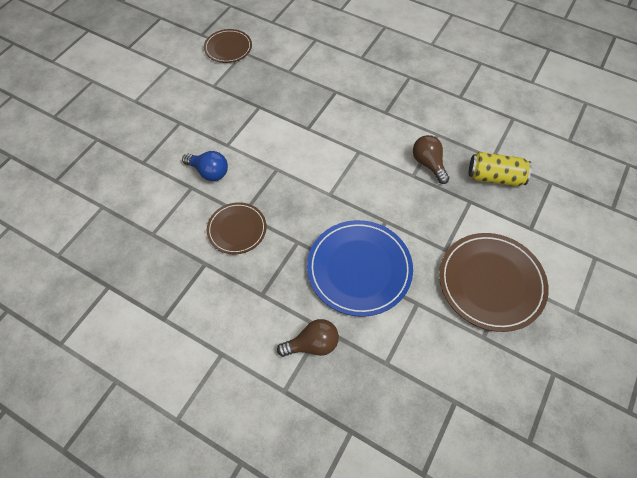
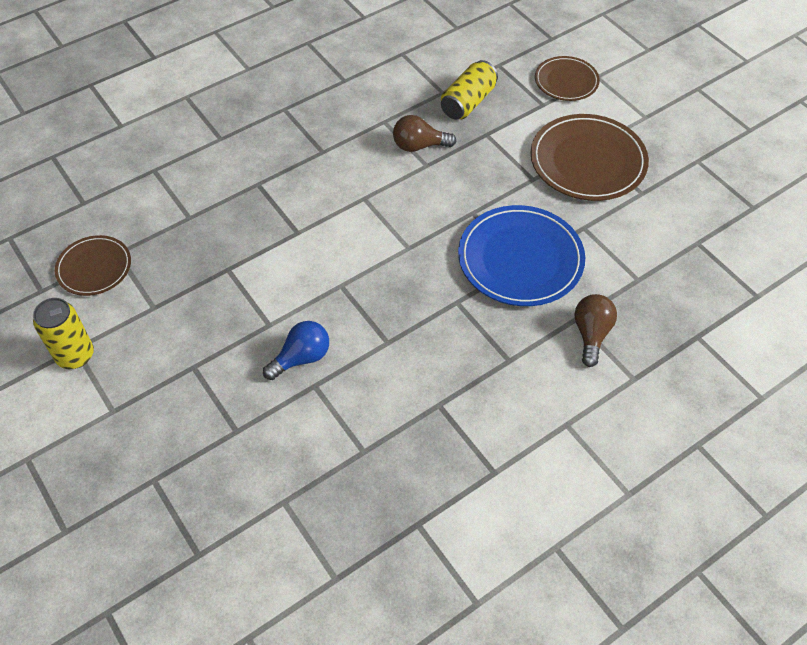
camera: 65 degrees left, 5 degrees down
brown plate [207,202,266,255] -> brown plate moved to [535,56,600,101]
none -> yellow can [33,298,94,369]

